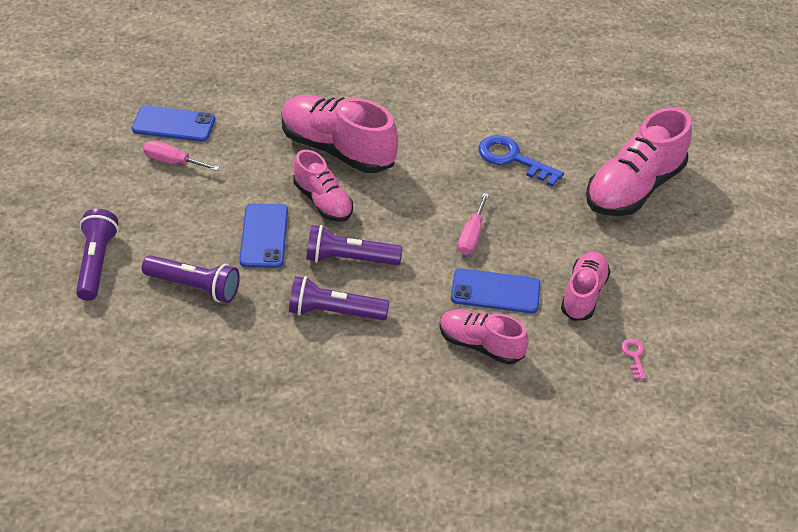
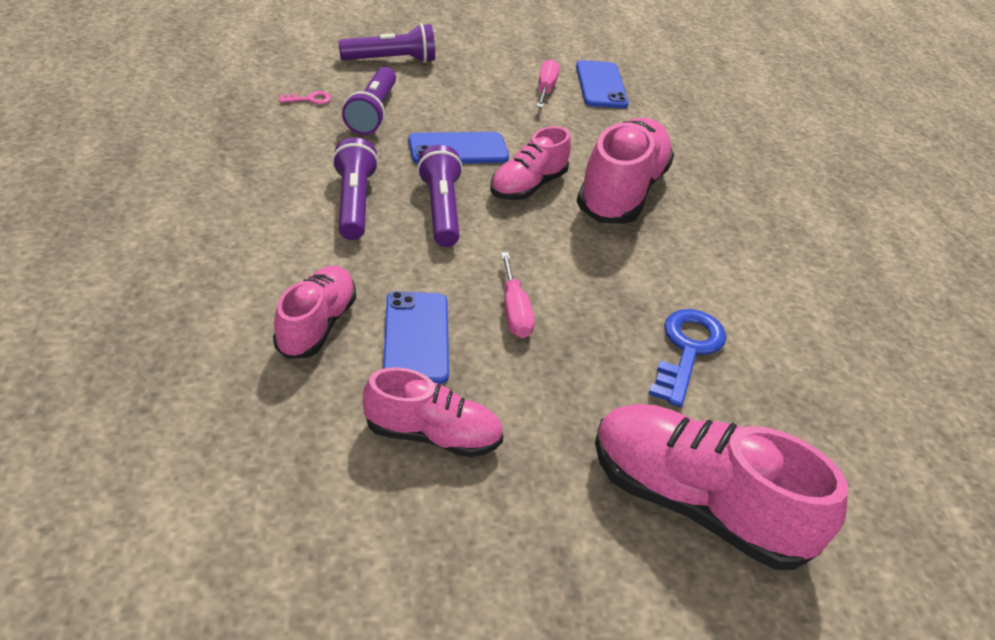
camera: 75 degrees right, 5 degrees down
pink screwdriver [458,193,489,255] -> pink screwdriver turned 105 degrees counterclockwise [501,252,535,338]
pink key [621,339,646,379] -> pink key moved to [279,91,331,104]

